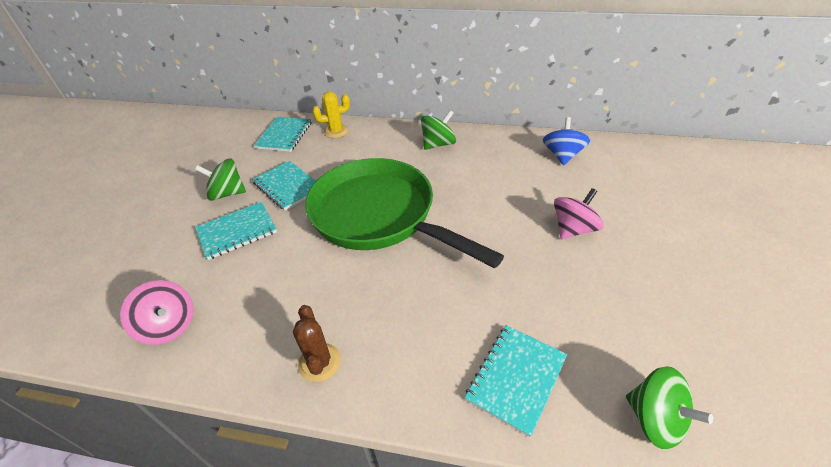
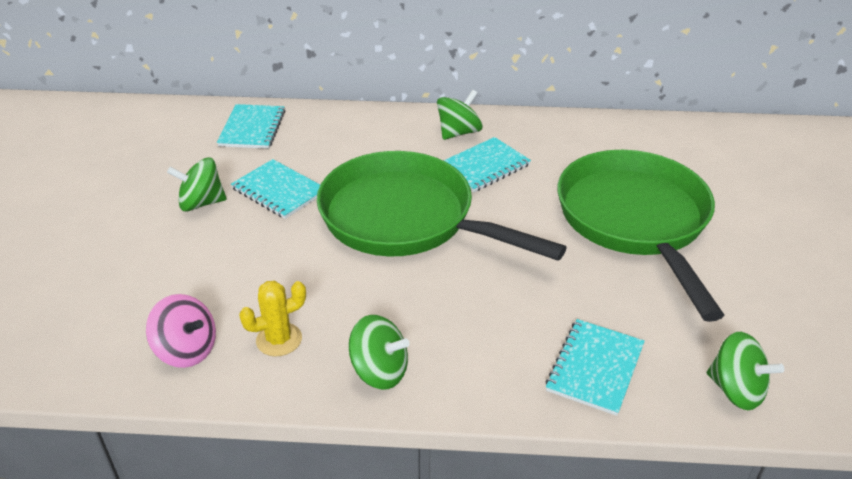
camera: 10 degrees left, 5 degrees down
turquoise notebook [195,202,277,260] -> turquoise notebook moved to [444,137,531,192]
brown cactus [293,305,341,382] -> green spinning top [349,315,410,390]
yellow cactus [312,92,350,138] -> yellow cactus moved to [239,281,306,356]
blue spinning top [543,117,590,165] -> none
pink spinning top [554,188,604,239] -> green pan [557,150,725,322]

